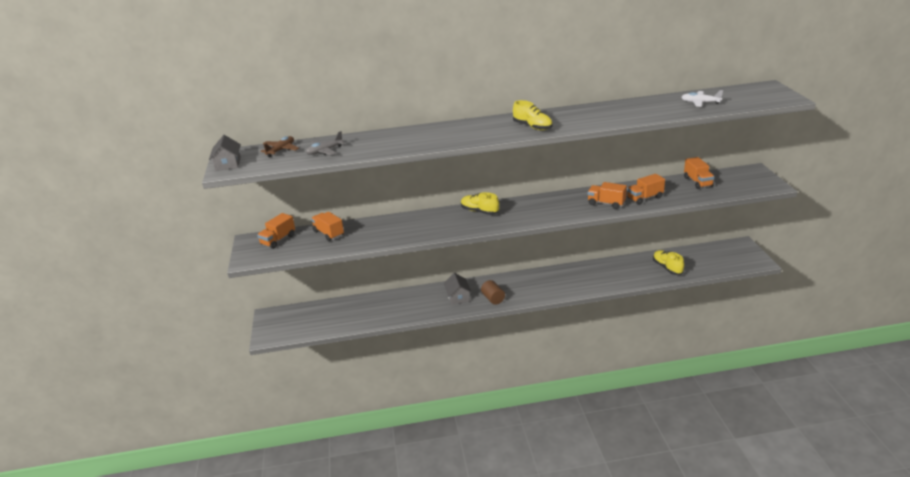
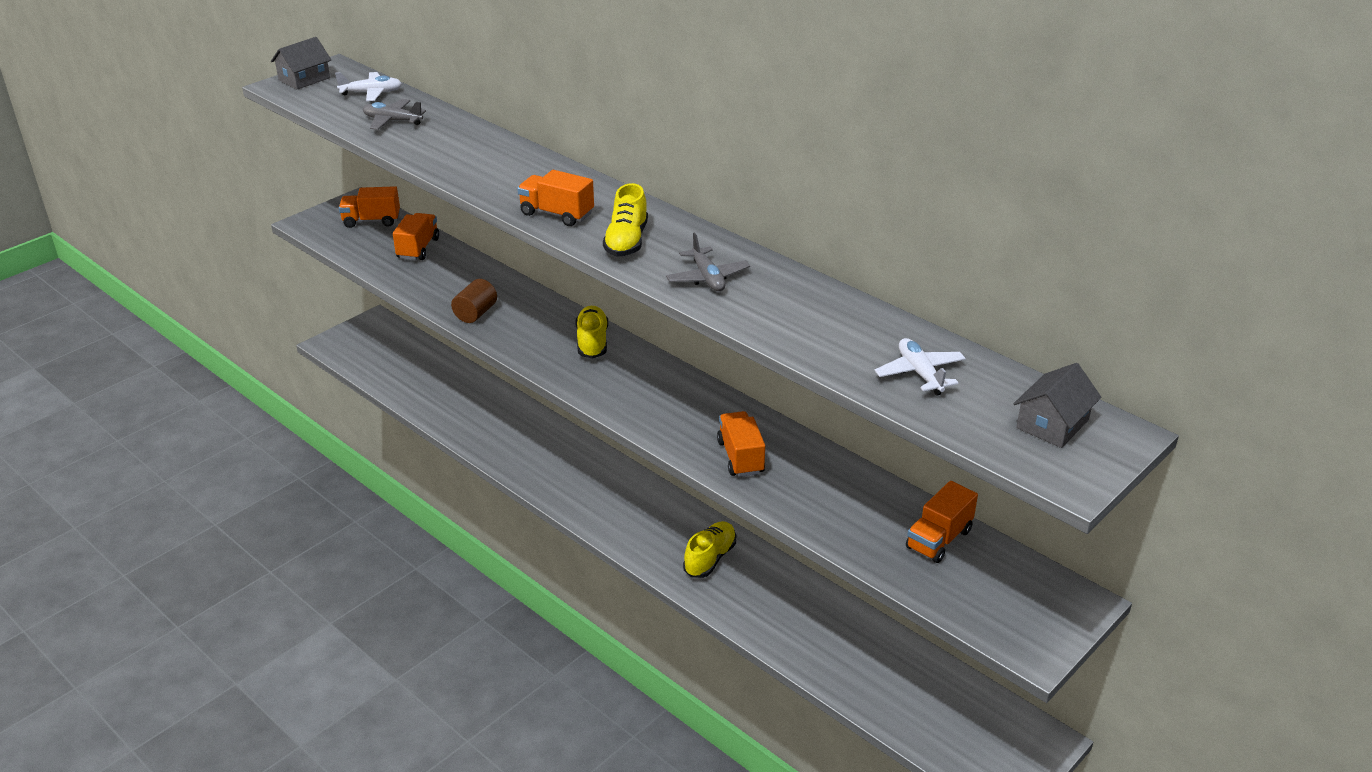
camera: 50 degrees right, 5 degrees up
brown plane [261,136,299,157] -> white plane [335,72,402,101]
grey house [444,273,472,305] -> grey house moved to [1013,363,1101,448]
brown cylinder [481,280,505,305] -> brown cylinder moved to [451,279,497,323]
orange truck [627,174,665,205] -> orange truck moved to [517,170,594,226]
yellow shoe [653,250,684,275] -> yellow shoe moved to [683,521,736,578]
none -> grey plane [666,233,750,291]

